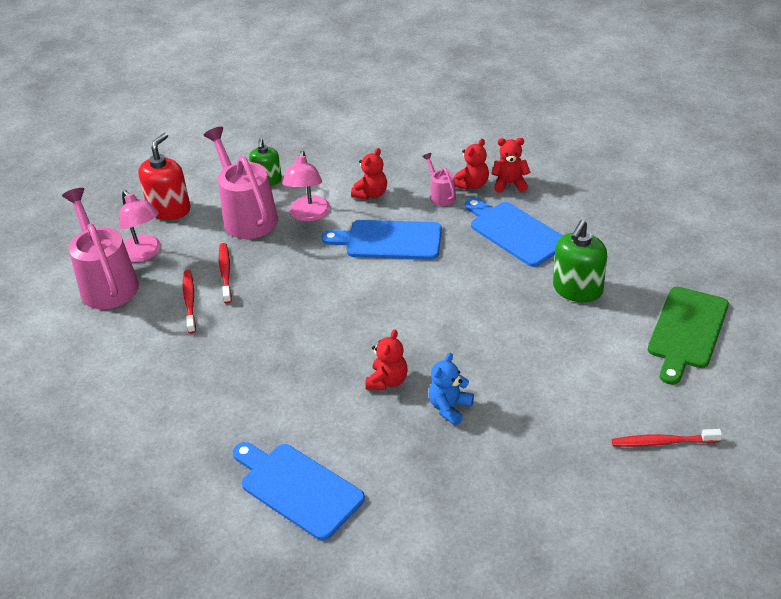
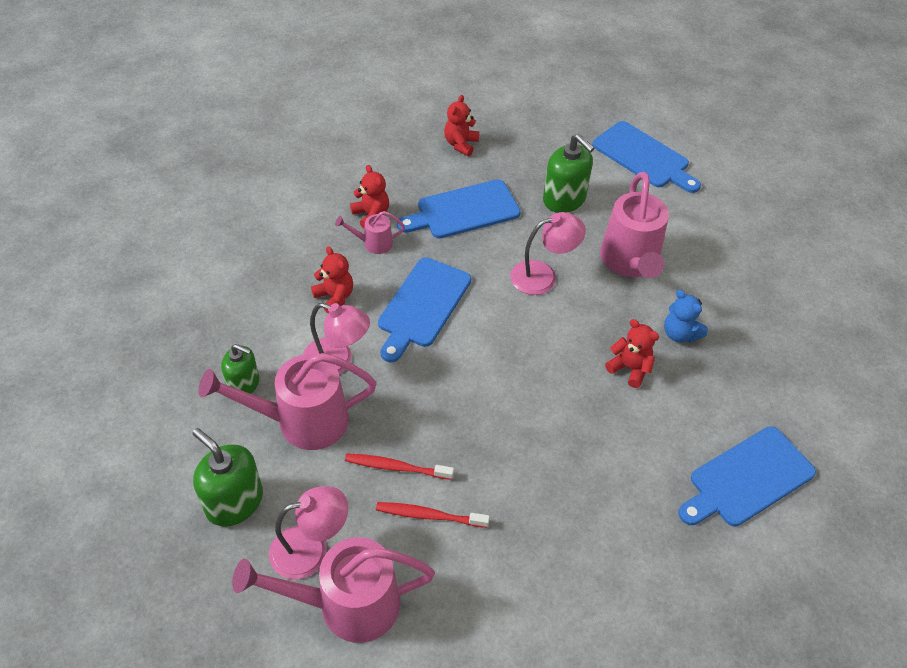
camera: 75 degrees left, 10 degrees up
red soap dispenser [138,133,191,220] -> green soap dispenser [192,428,263,527]
red teddy bear [491,138,530,193] -> red teddy bear moved to [444,95,479,156]
red toothbrush [612,429,722,447] -> none
green cutting board [648,287,729,385] -> blue cutting board [593,121,701,193]
none -> pink lamp [510,212,586,295]
none -> pink watering can [600,172,669,278]

